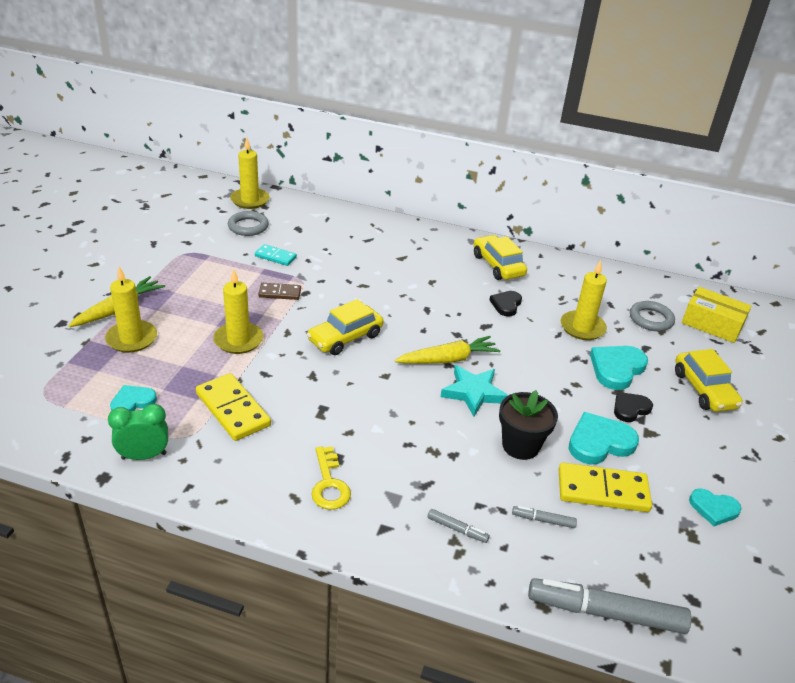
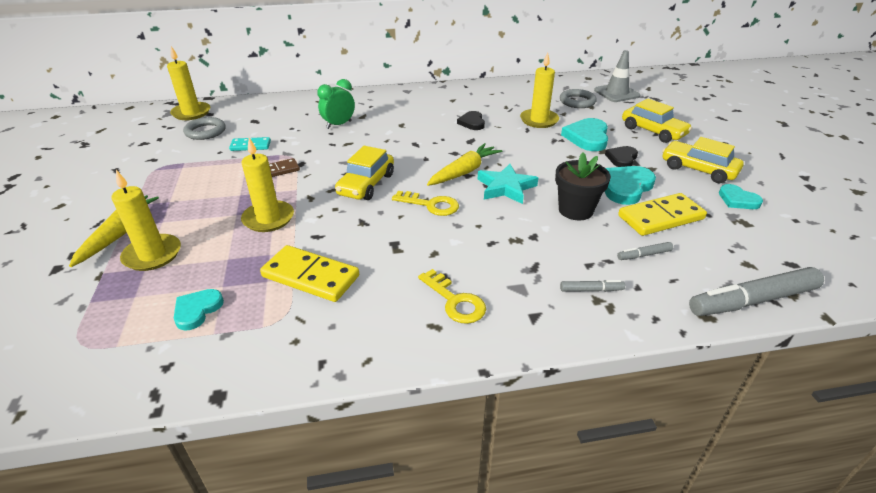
camera: 25 degrees left, 0 degrees up
green clock [108,404,168,460] -> green clock moved to [317,79,355,129]
yellow car [474,235,527,280] -> yellow car moved to [662,137,744,183]
yellow box [682,287,751,343] -> grey traffic cone [594,50,640,102]
turquoise heart [689,488,742,526] -> turquoise heart turned 60 degrees clockwise [719,184,763,209]
none -> yellow key [392,191,459,216]

